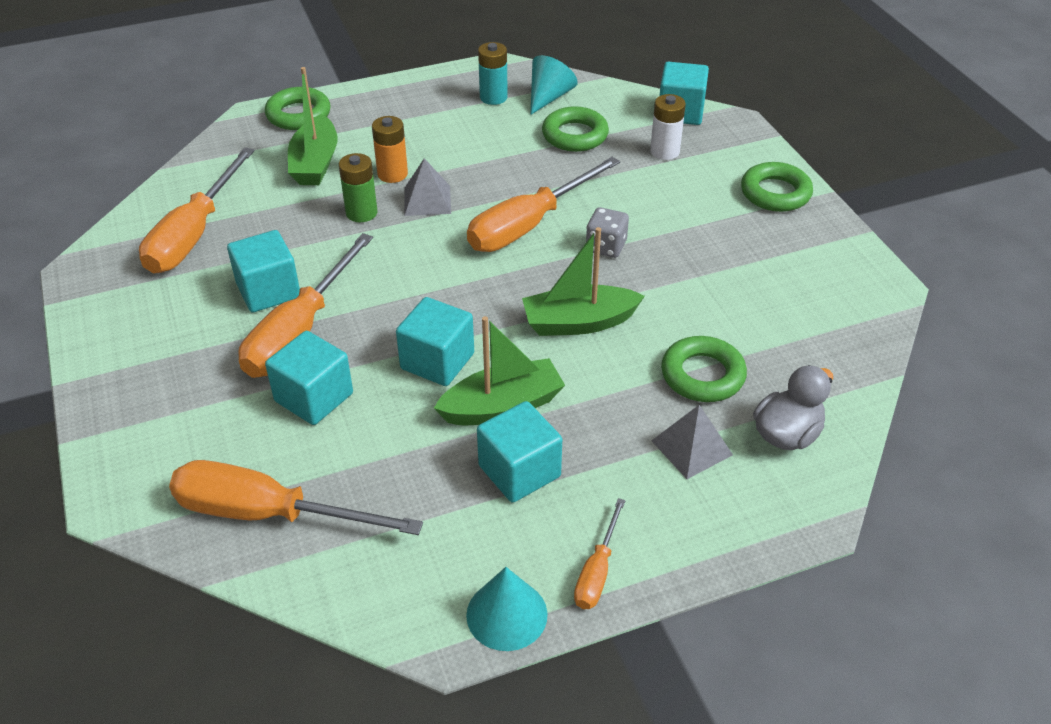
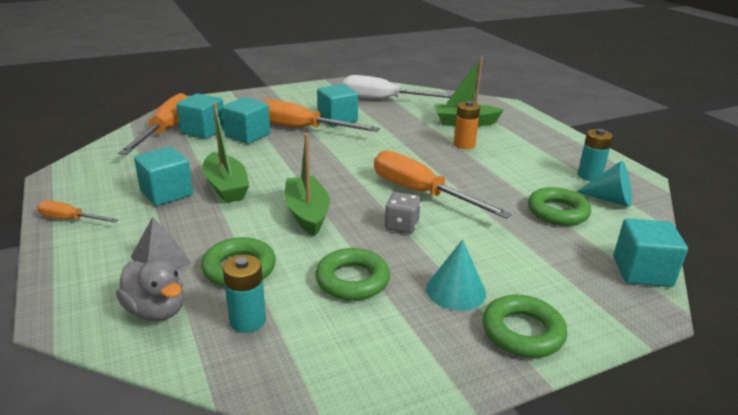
camera: 85 degrees right, 15 degrees down
orange screwdriver [139,147,255,273] -> white screwdriver [343,75,453,99]
green ring [265,87,331,130] -> green ring moved to [316,248,390,300]
green battery [339,153,378,222] -> none
turquoise cube [396,297,474,386] -> turquoise cube moved to [176,93,224,139]
grey pyramid [404,158,451,216] -> none
turquoise cone [466,567,548,651] -> turquoise cone moved to [426,239,486,311]
white battery [650,94,686,160] -> none
none -> turquoise battery [223,255,266,333]

